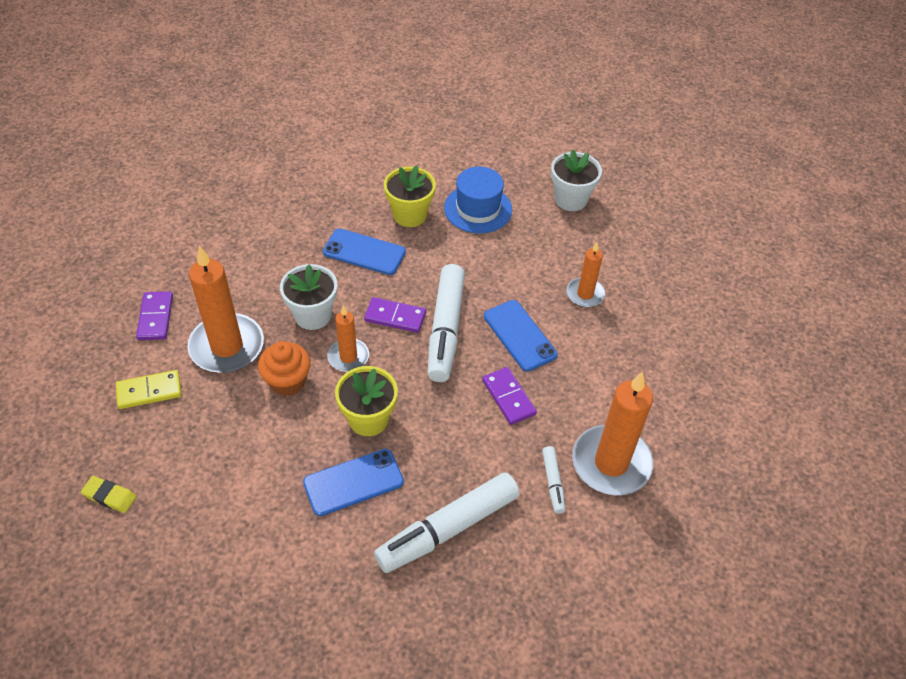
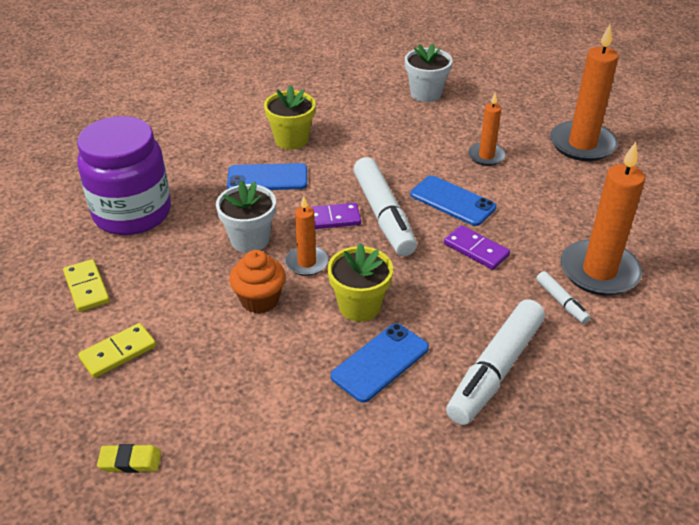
camera: 20 degrees left, 10 degrees down
purple domino [136,291,173,340] -> yellow domino [63,259,110,312]
orange candle [187,246,264,373] -> orange candle moved to [550,25,618,161]
blue hat [444,167,512,234] -> none
none -> purple jar [77,116,171,235]

